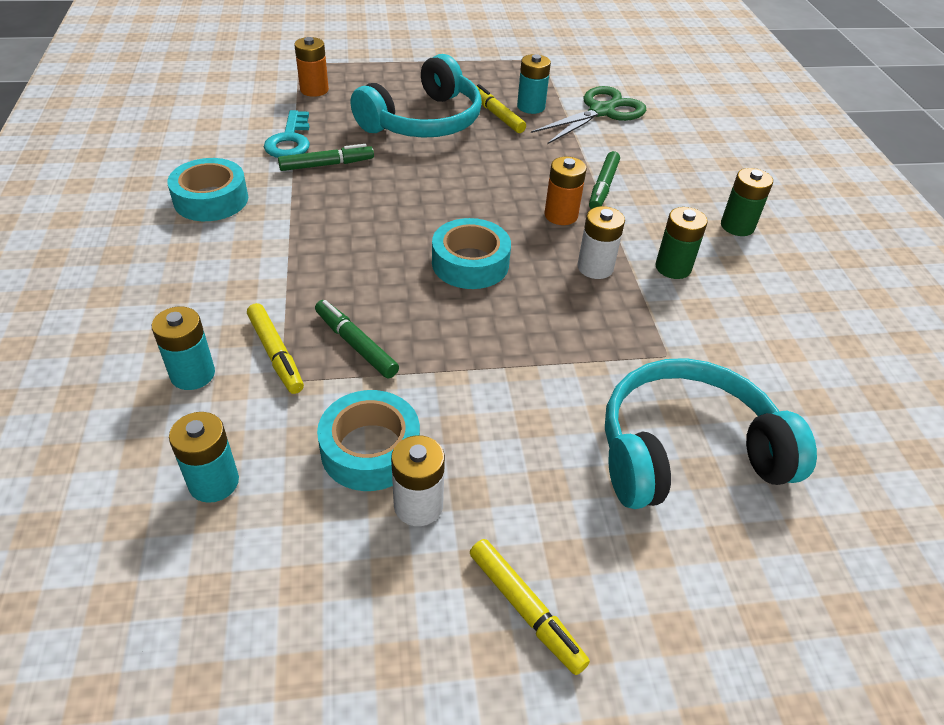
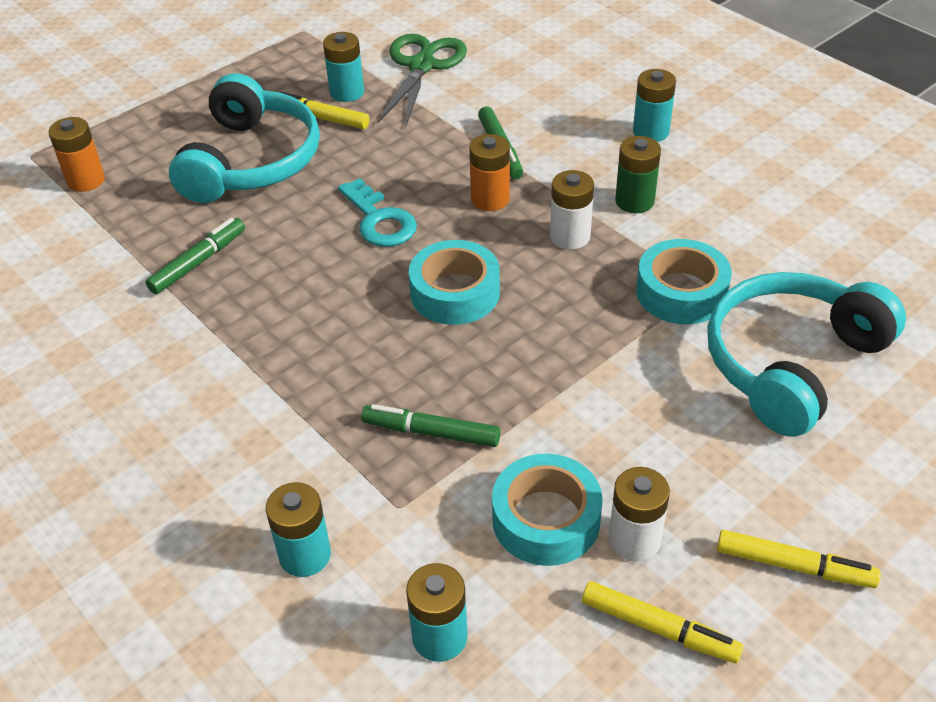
camera: 30 degrees left, 0 degrees up
turquoise tape [167,158,248,221] -> turquoise tape moved to [636,239,732,324]
yellow marker [247,303,304,394] -> yellow marker moved to [582,581,744,663]
turquoise key [264,110,310,158] -> turquoise key moved to [338,178,417,247]
green battery [721,168,773,236] -> turquoise battery [633,69,676,142]

